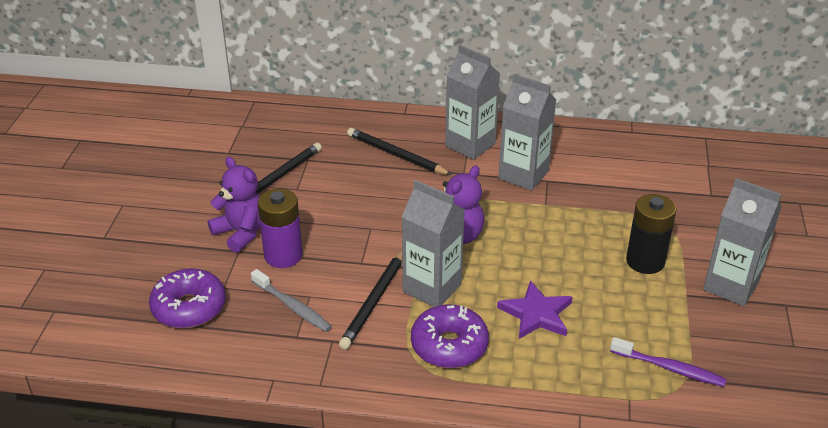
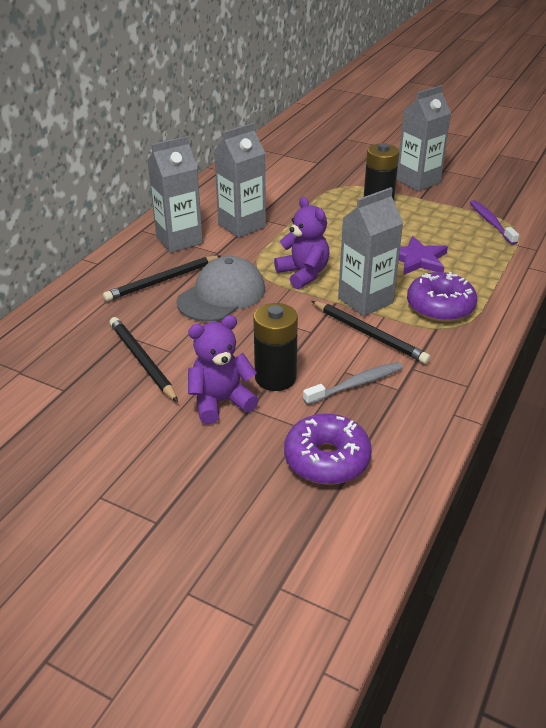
camera: 70 degrees left, 0 degrees up
purple battery [258,189,303,268] -> black battery [253,303,298,391]
purple toothbrush [610,337,726,387] -> purple toothbrush turned 60 degrees counterclockwise [470,200,519,245]
none -> grey cap [176,256,265,322]

